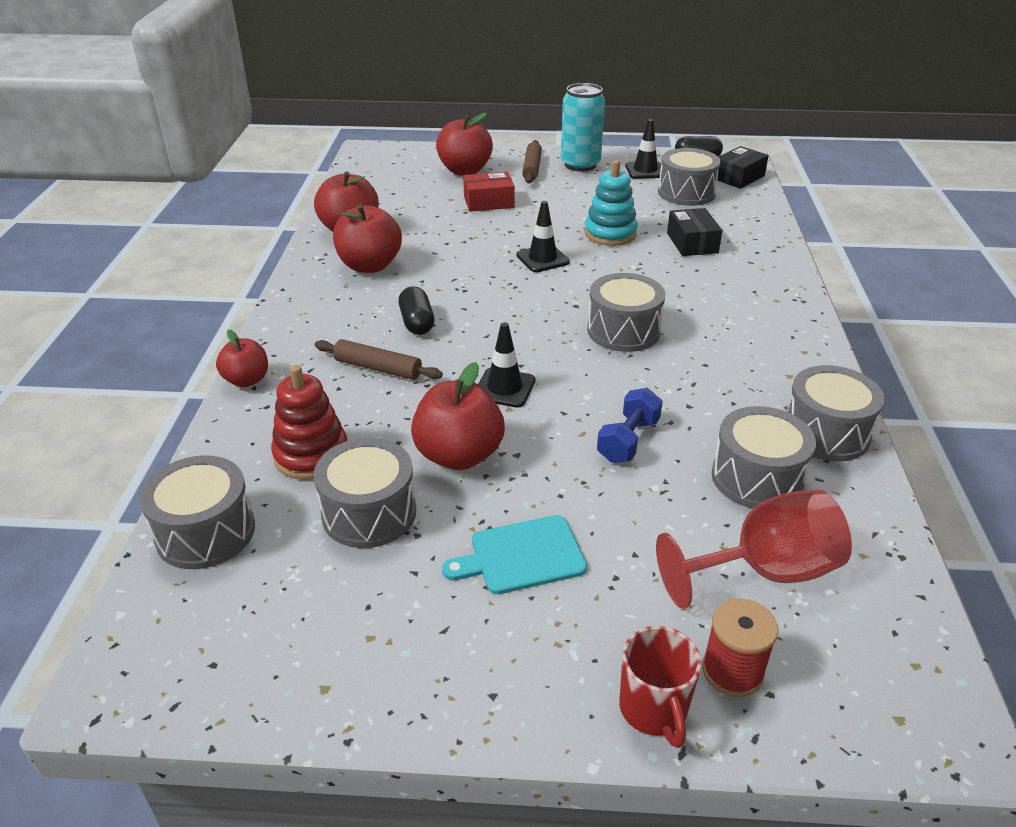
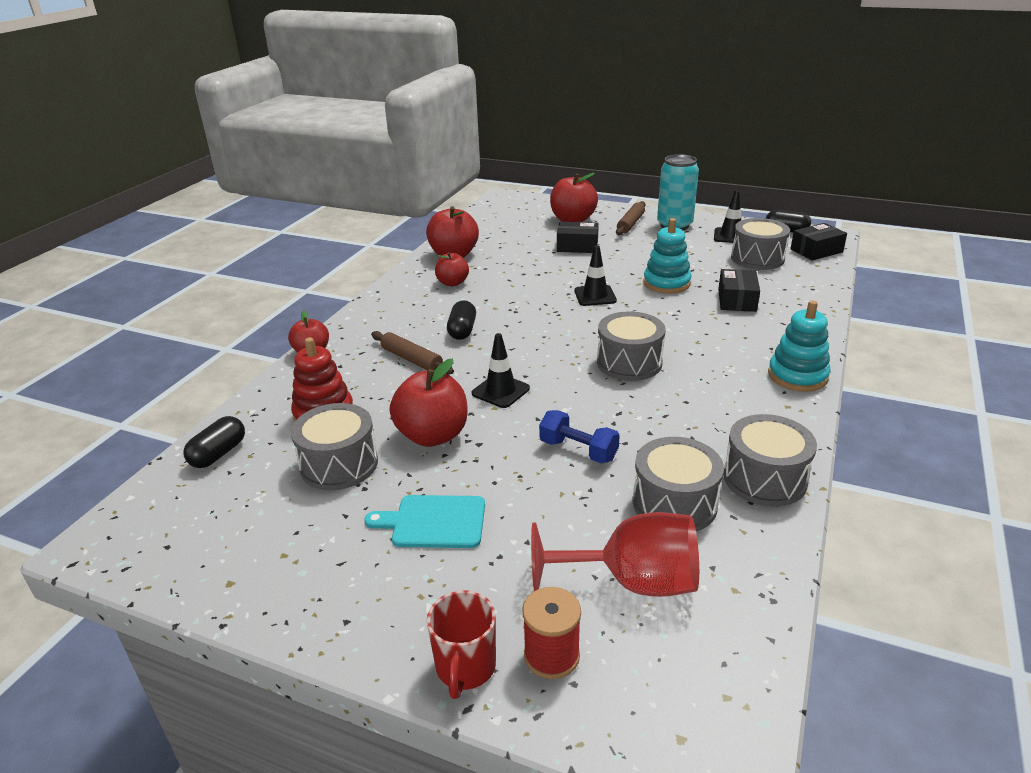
camera: 20 degrees right, 5 degrees down
grey drum [139,455,255,569] -> black capsule [183,416,245,468]
red apple [333,205,402,273] -> red apple [435,252,469,286], size x0.61
red box [463,172,515,212] -> black box [557,222,599,253]
blue dumbbell [597,388,663,463] -> blue dumbbell turned 75 degrees clockwise [539,410,620,464]
none -> turquoise stacking toy [768,300,830,392]

